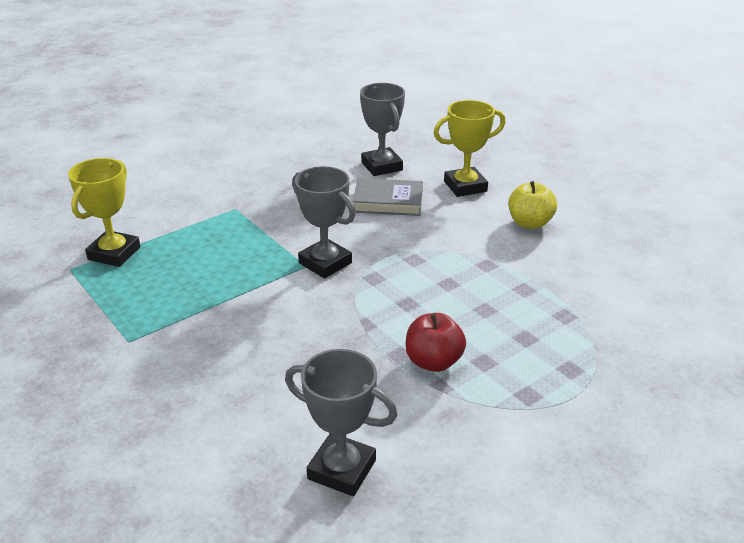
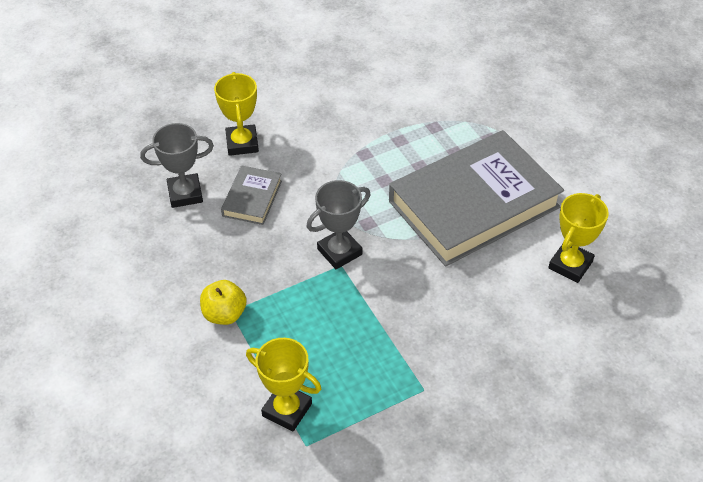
camera: 80 degrees left, 15 degrees up
grey trophy [285,349,397,496] -> yellow trophy [548,193,609,283]
red apple [406,313,466,372] -> grey book [389,130,564,266]
yellow apple [509,181,557,229] -> yellow apple moved to [200,280,247,325]

